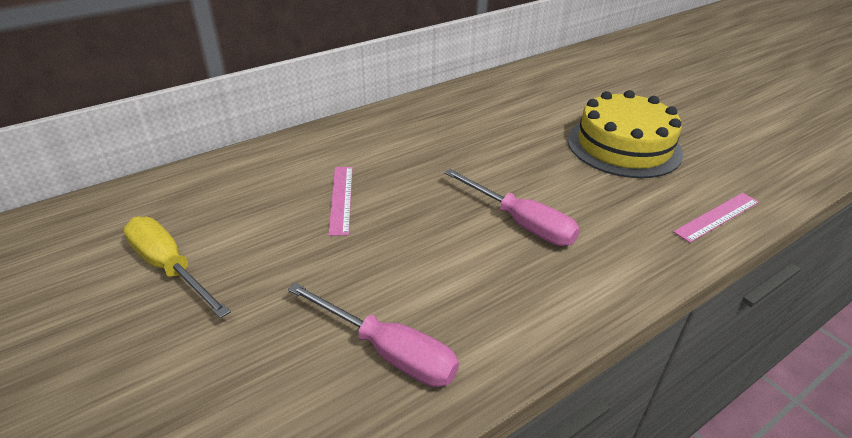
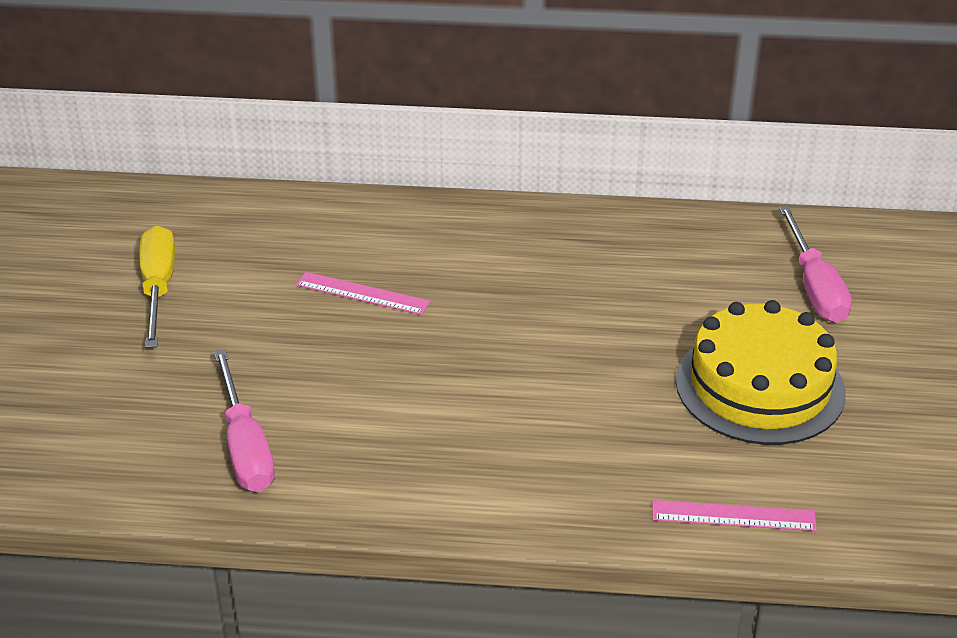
camera: 40 degrees right, 0 degrees up
pink ruler [328,167,353,236] -> pink ruler turned 75 degrees clockwise [296,272,430,315]
pink screwdriver [444,169,580,246] -> pink screwdriver moved to [779,206,852,323]

